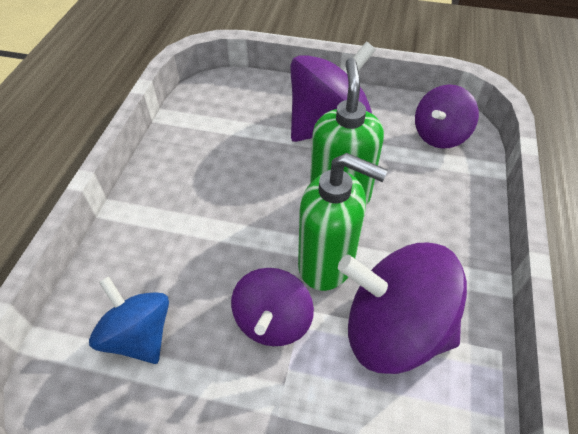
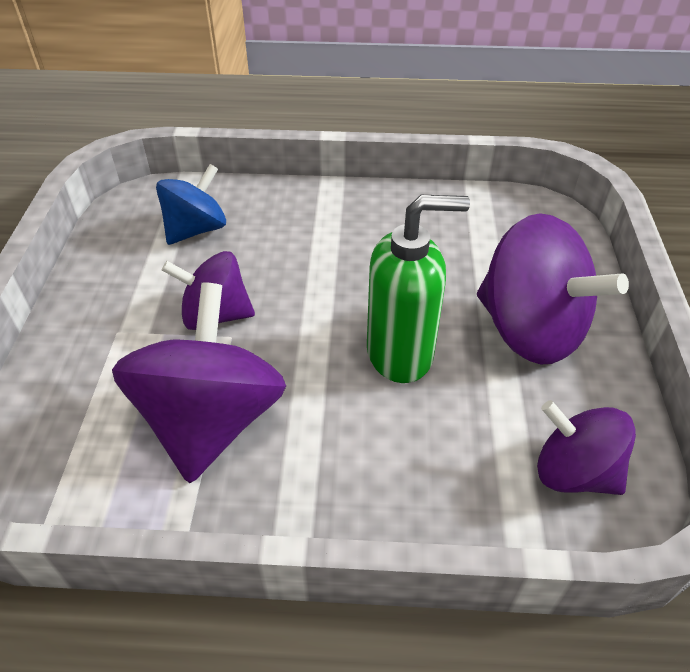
camera: 80 degrees right, 5 degrees down
green soap dispenser [298,153,388,291] -> none

